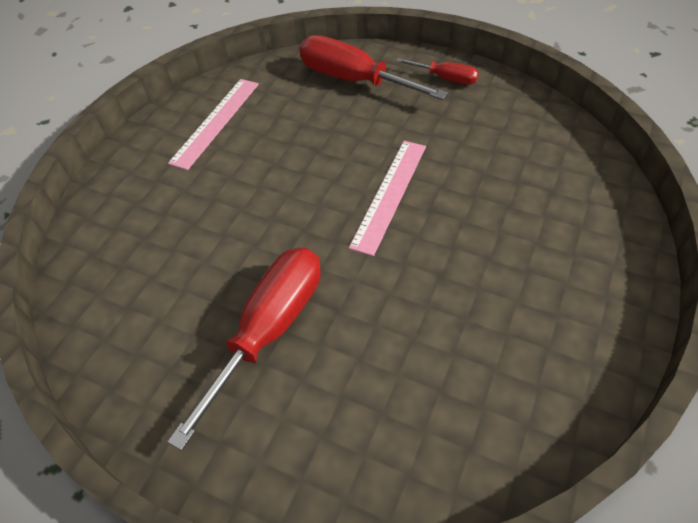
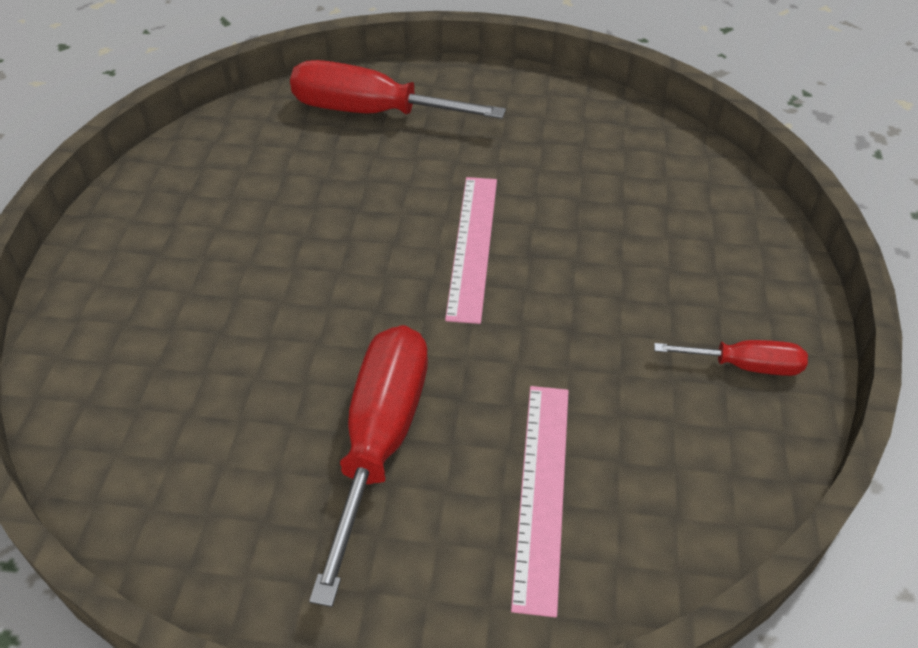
camera: 20 degrees left, 5 degrees down
pink ruler [168,79,259,170] -> pink ruler moved to [511,386,569,617]
red screwdriver [396,58,479,85] -> red screwdriver moved to [654,340,808,376]

